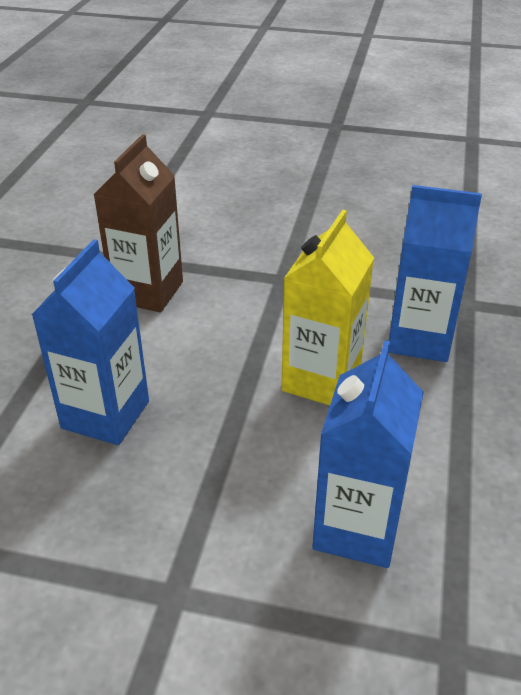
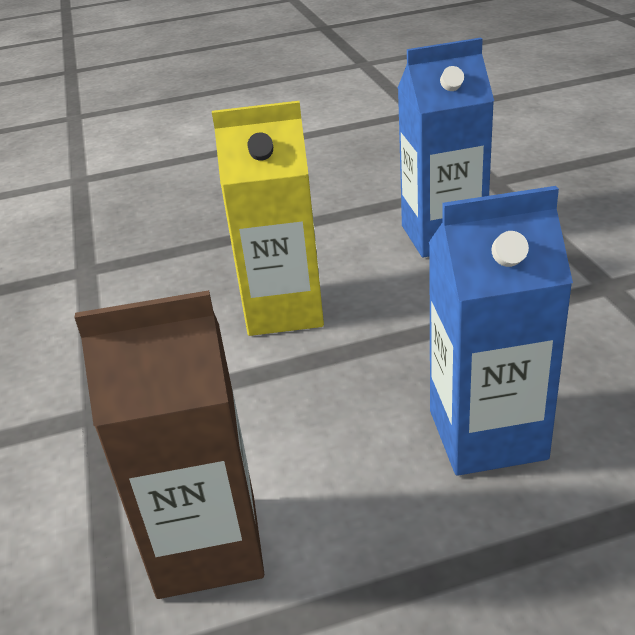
camera: 115 degrees left, 5 degrees down
blue carton [389,185,482,362] -> none

